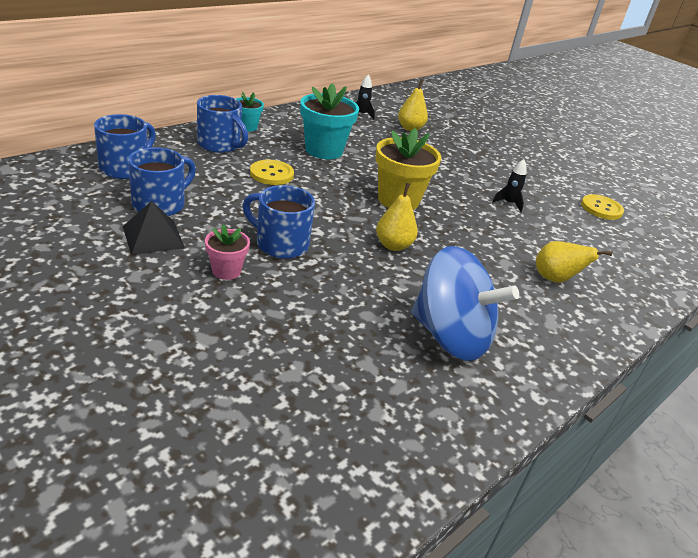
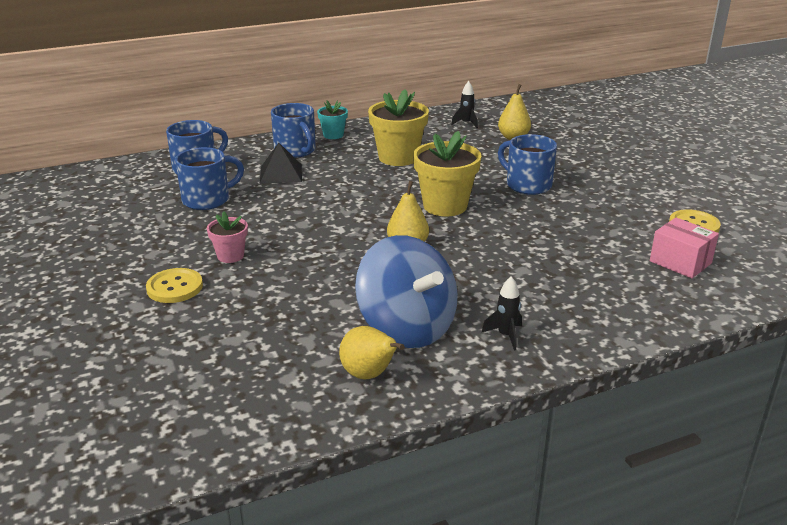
camera: 25 degrees right, 5 degrees down
black pyramid [123,201,185,255] -> black pyramid moved to [260,143,302,184]
blue mug [243,185,315,259] -> blue mug moved to [498,134,557,195]
yellow button [250,160,294,185] -> yellow button moved to [146,268,203,303]
turquoise flower pot [300,83,359,159] -> yellow flower pot [368,89,429,166]
black rocket [492,159,527,212] -> black rocket moved to [482,276,522,350]
yellow pear [536,241,612,283] -> yellow pear moved to [339,326,404,379]
none -> pink box [650,218,719,278]

